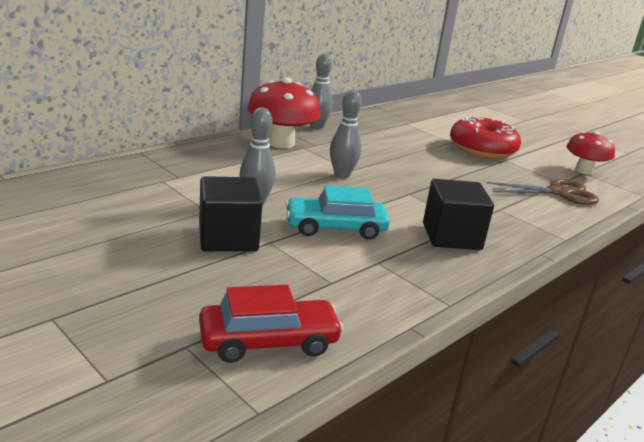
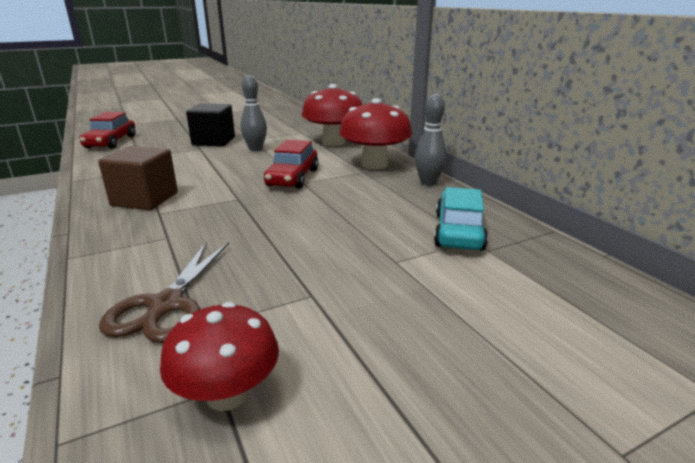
camera: 110 degrees right, 0 degrees up
turquoise car [285,185,390,240] -> turquoise car moved to [434,187,488,251]
grey bowling pin [330,90,362,178] -> red car [264,139,319,189]
black cube [423,179,494,250] -> brown cube [99,146,178,210]
red donut [450,115,521,159] -> none
none -> red mushroom [302,84,363,146]

